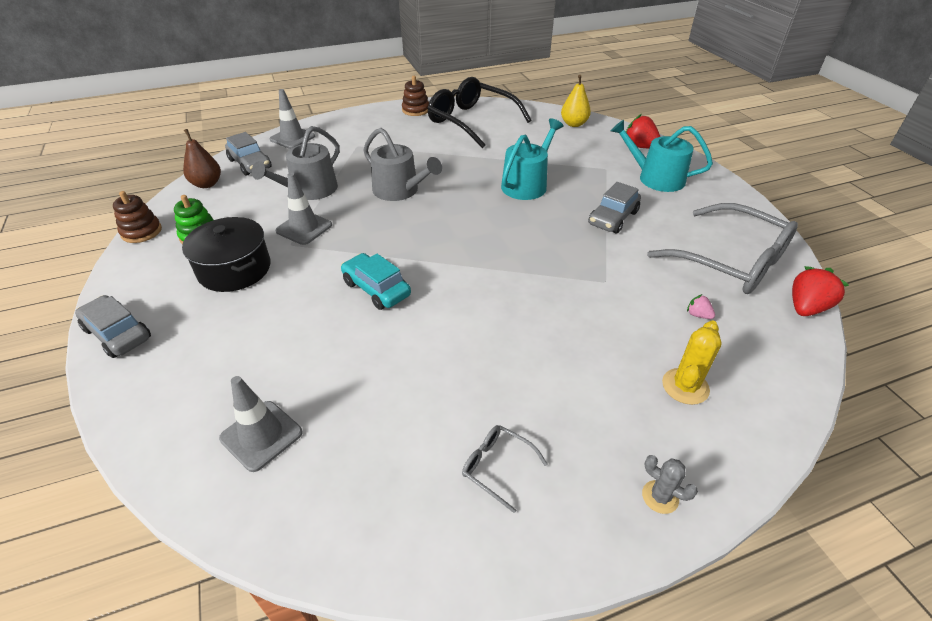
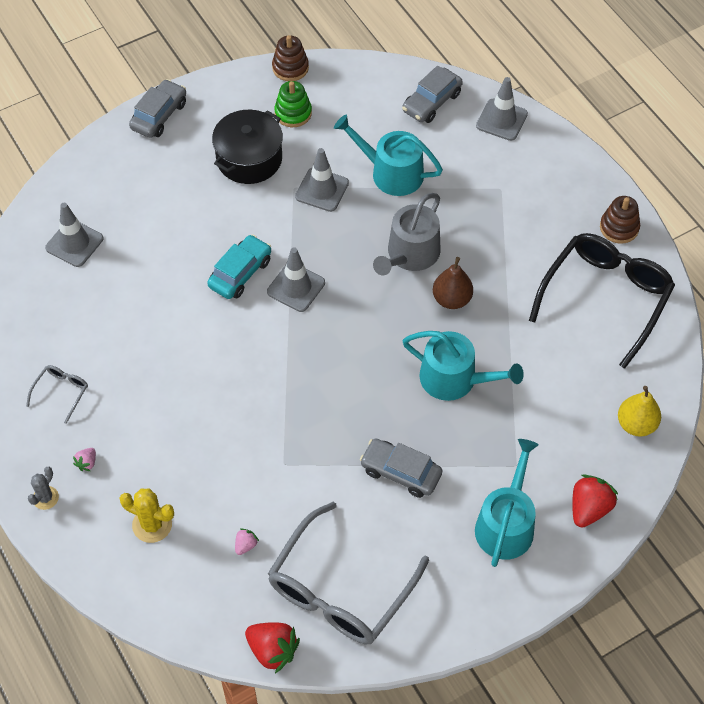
camera: 80 degrees right, 15 degrees up
brown pear [183,129,221,188] -> brown pear moved to [433,257,473,309]
grey watering can [252,126,340,200] -> turquoise watering can [334,115,443,196]
none -> pink strawberry [73,448,96,471]
none -> grey traffic cone [267,247,325,312]

